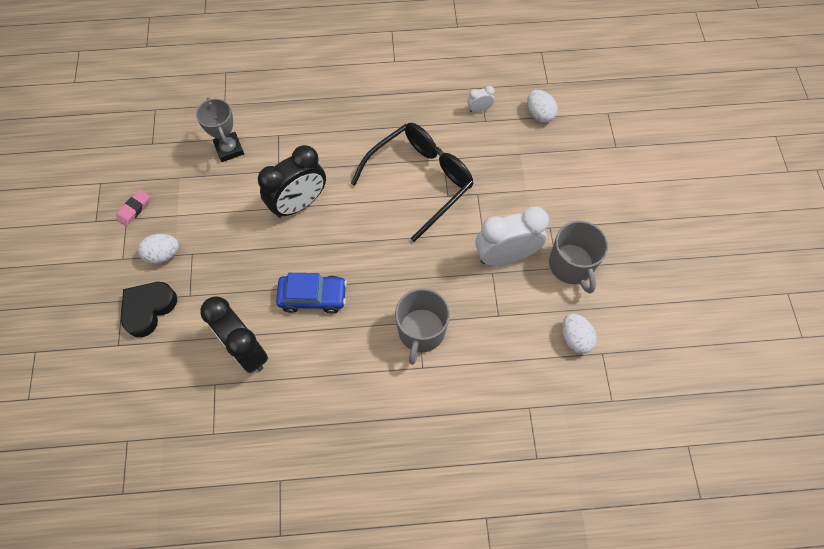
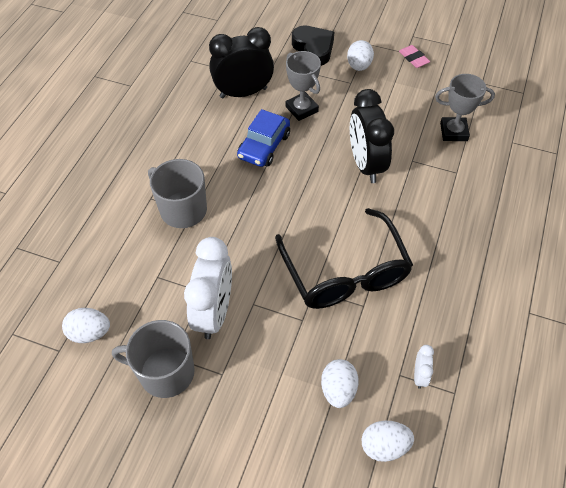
camera: 115 degrees right, 10 degrees down
none -> grey trophy [286,51,321,121]
none -> white egg [321,359,359,408]

